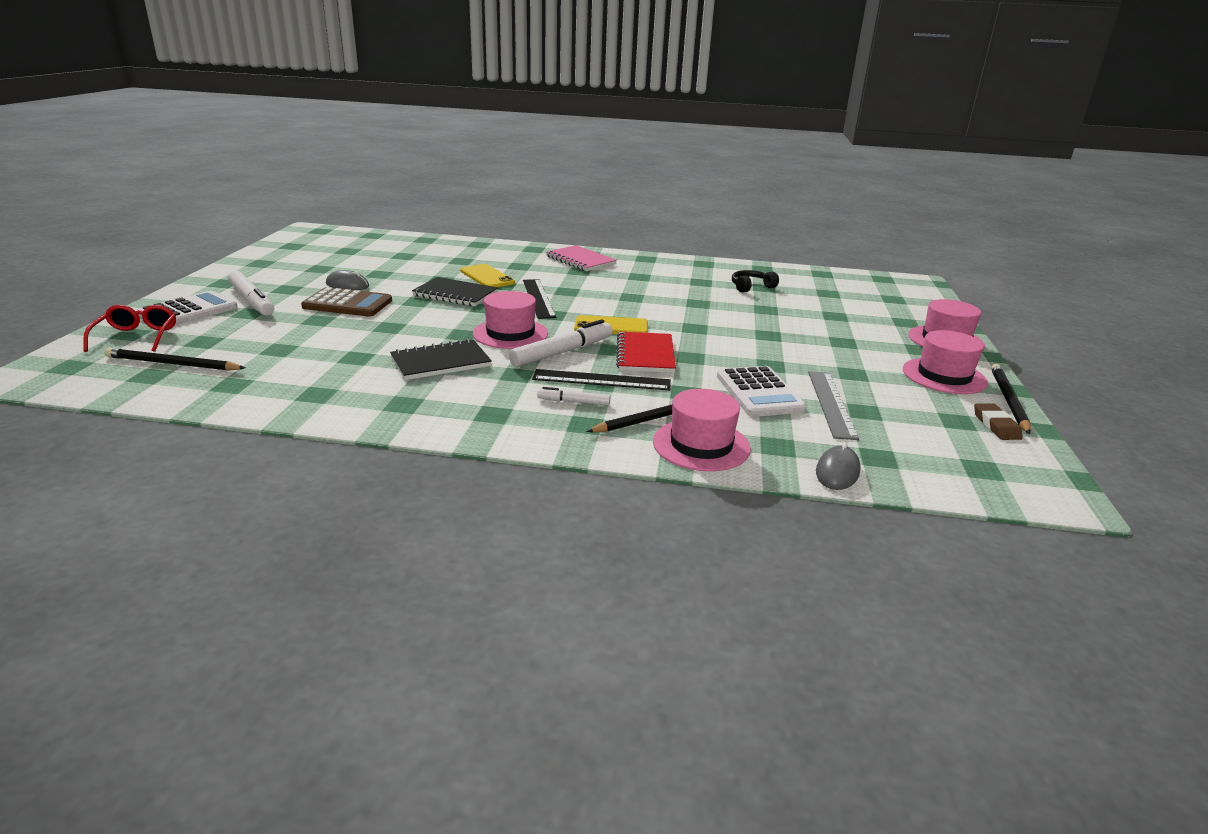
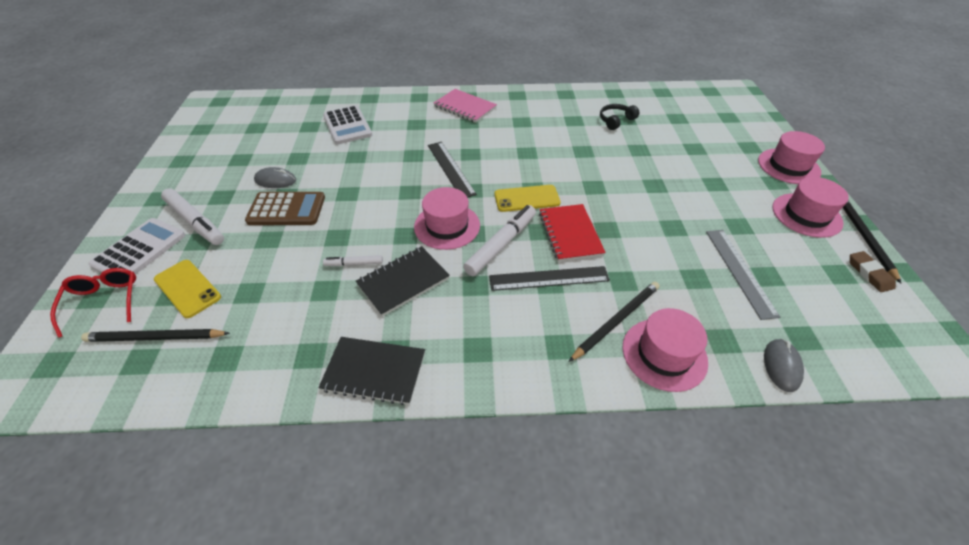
camera: 10 degrees left, 20 degrees up
black notebook [412,277,498,306] -> black notebook moved to [318,337,425,405]
yellow phone [460,264,515,287] -> yellow phone moved to [154,260,221,318]
white marker [537,387,610,405] -> white marker moved to [323,255,383,266]
white calculator [717,366,807,417] -> white calculator moved to [323,105,372,144]

